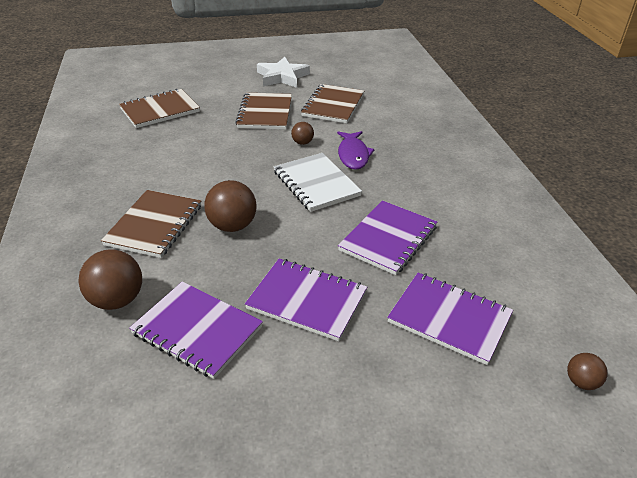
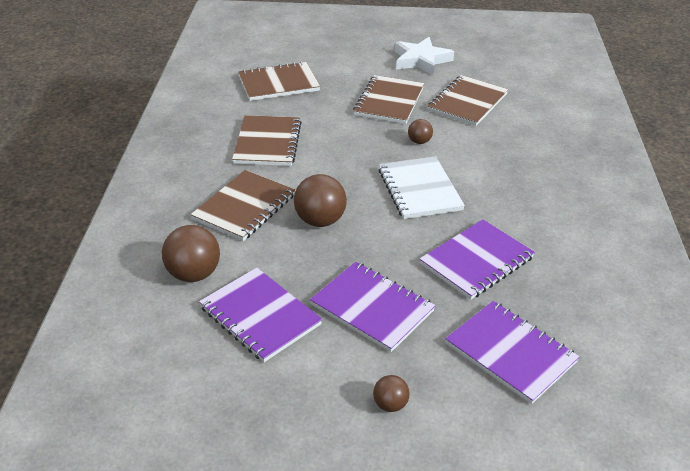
camera: 15 degrees right, 0 degrees up
purple fish [337,131,375,170] -> none
brown ball [567,353,608,390] -> brown ball moved to [373,375,410,412]
none -> brown notebook [232,115,302,166]

